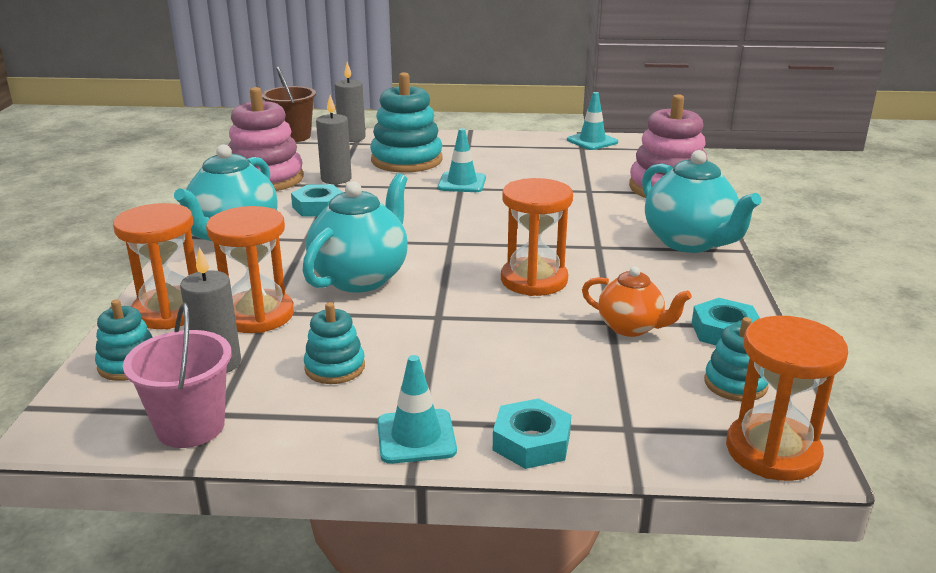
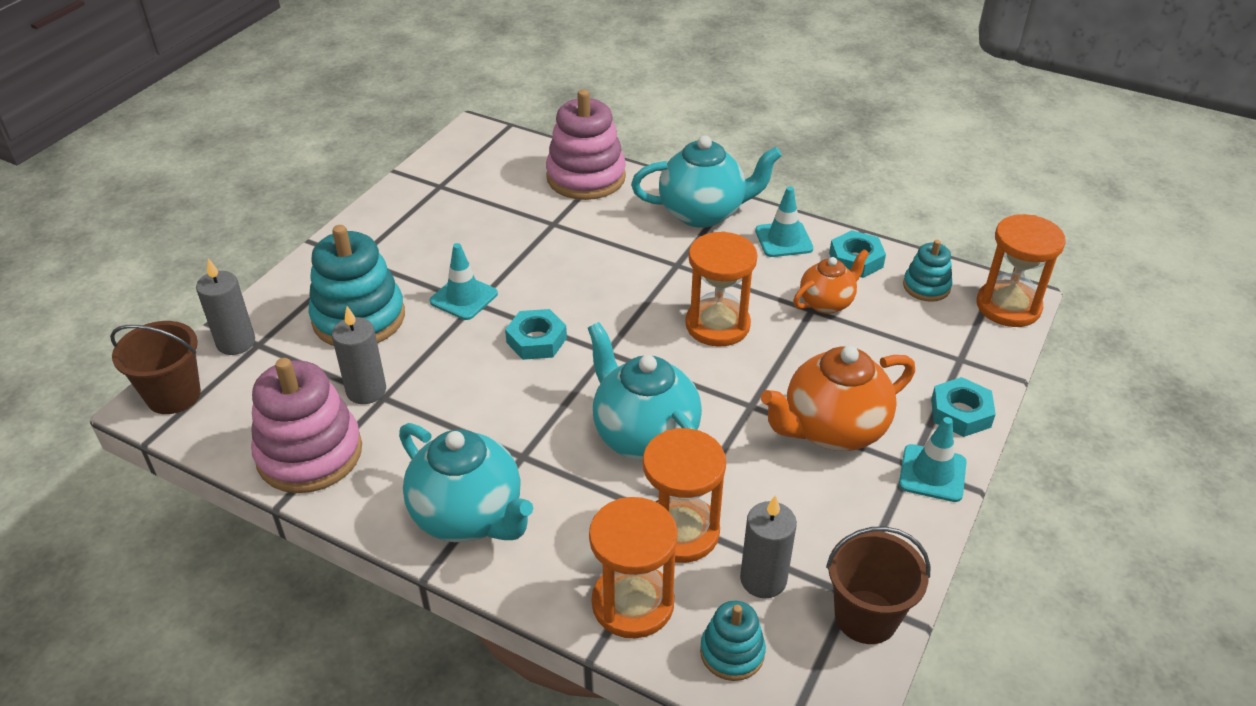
camera: 65 degrees left, 15 degrees up
pink bucket [123,303,232,448] -> brown bucket [826,527,931,644]
turquoise nut [291,184,343,217] -> turquoise nut moved to [505,309,567,360]
turquoise stacking toy [304,302,365,384] -> none
turquoise traffic cone [567,92,618,150] -> turquoise traffic cone moved to [755,186,813,257]
none -> orange teapot [761,346,915,451]

